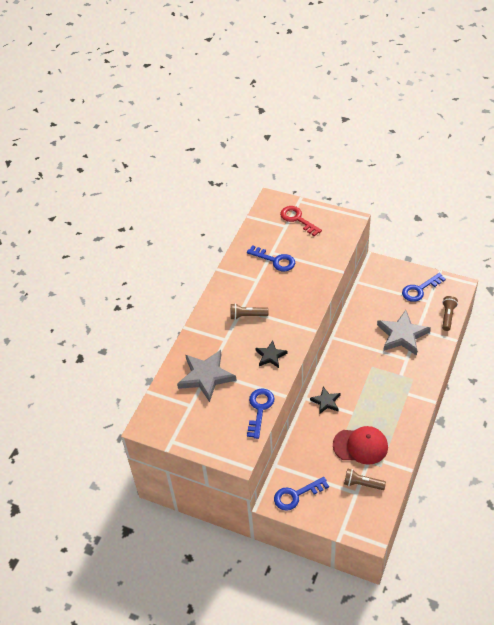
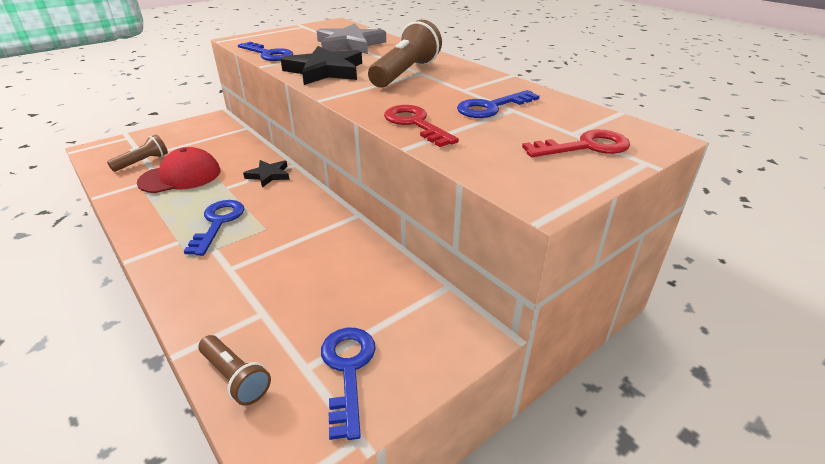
camera: 115 degrees right, 15 degrees down
brown flashlight [231,303,269,320] -> brown flashlight [368,20,442,88], size x1.78
black star [255,341,287,368] -> black star [281,46,362,85], size x1.80
blue key [274,477,329,511] -> blue key moved to [184,200,244,256]
red cap [333,426,388,465] -> red cap turned 150 degrees counterclockwise [137,147,221,193]
grey star [377,310,431,356] -> none
none -> red key [384,105,459,147]

